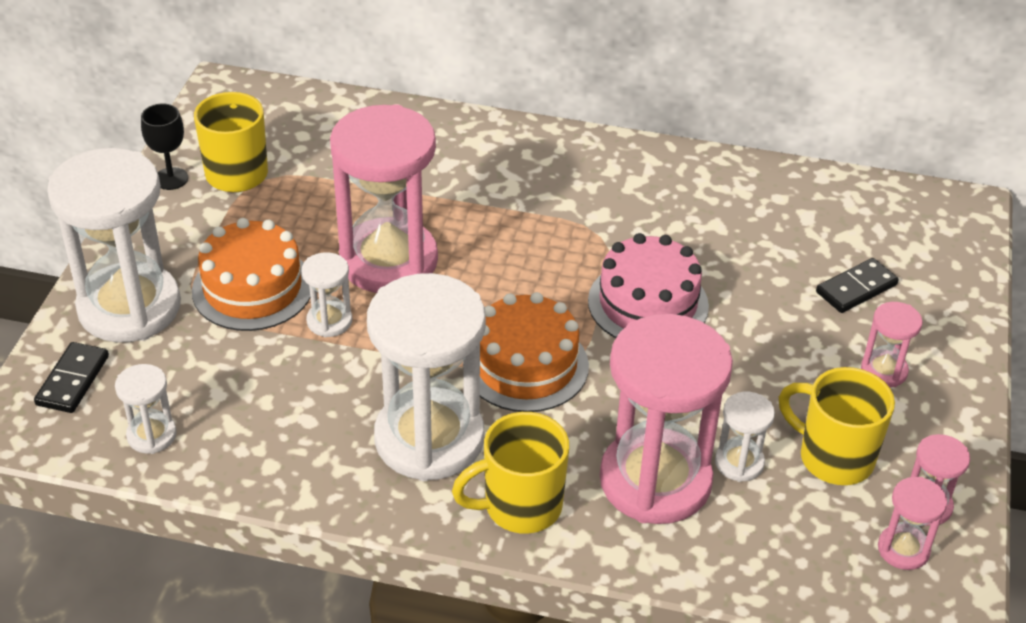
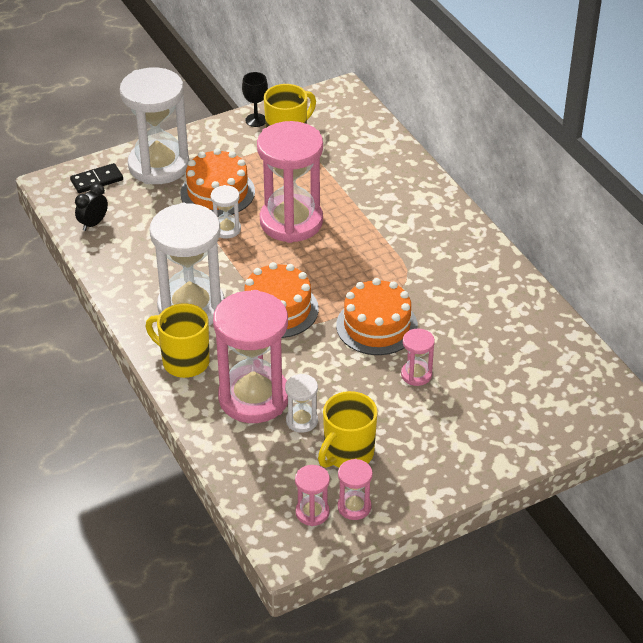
camera: 50 degrees right, 0 degrees up
white hourglass [115,364,177,454] -> black clock [75,183,108,231]
pink cake [588,233,709,338] -> orange cake [336,278,418,355]
yellow mug [779,367,895,485] -> yellow mug turned 135 degrees counterclockwise [318,391,378,468]
black domino [816,258,899,313] -> none
pink hourglass [861,302,923,387] -> pink hourglass moved to [401,328,435,386]

